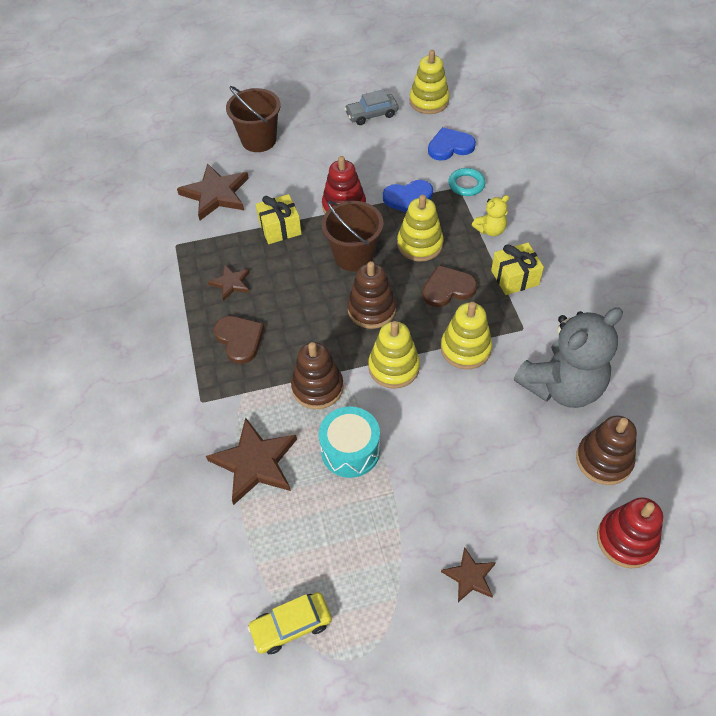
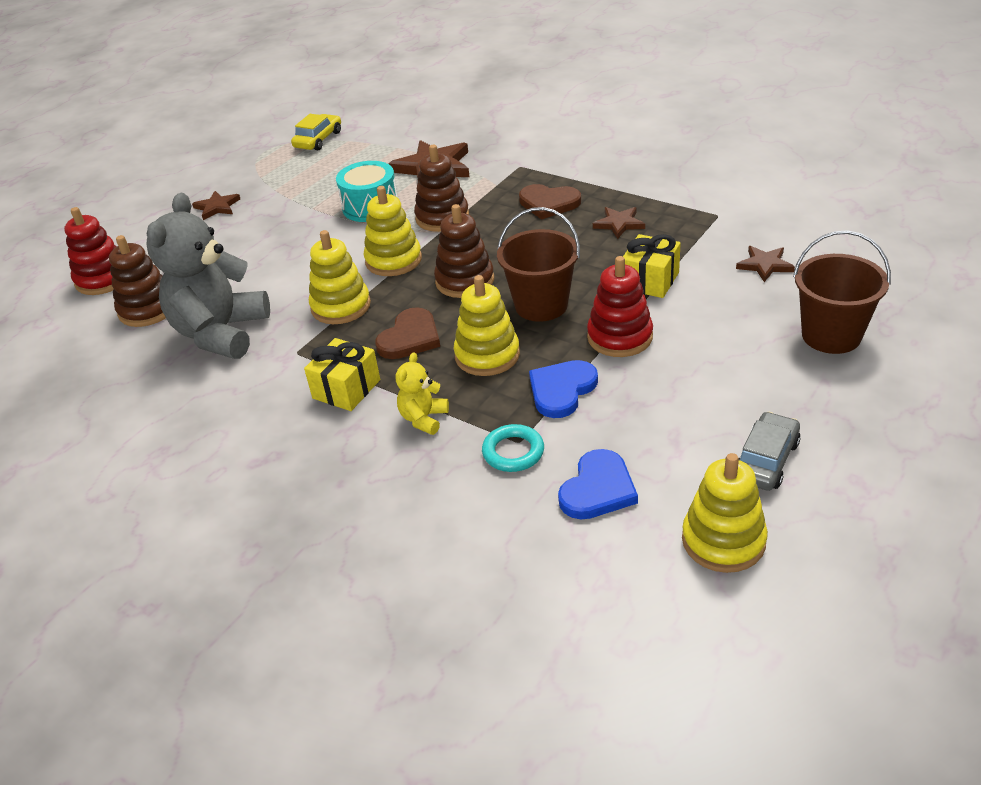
camera: 140 degrees right, 15 degrees down
brown star [177,163,249,220] -> brown star [736,246,795,282], size x0.55

